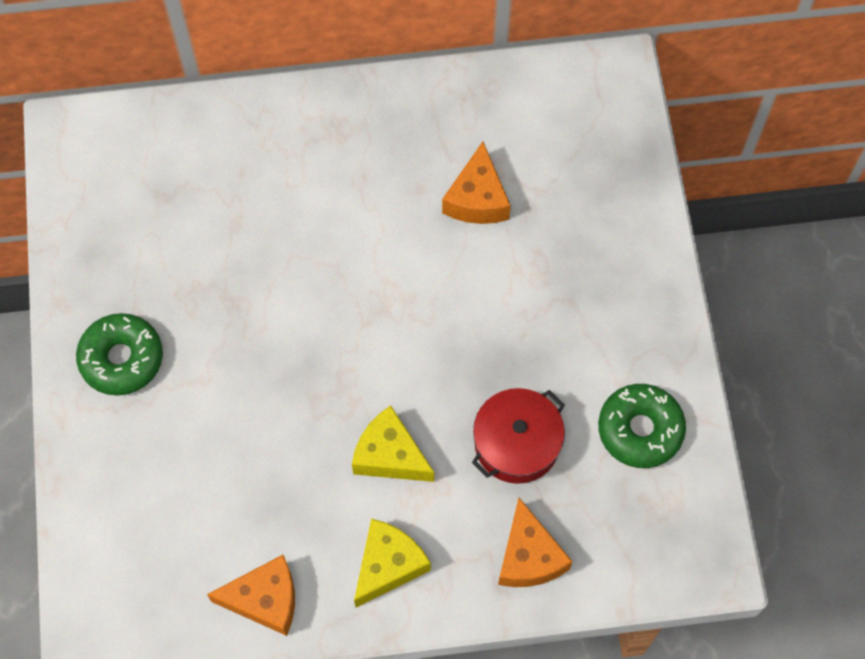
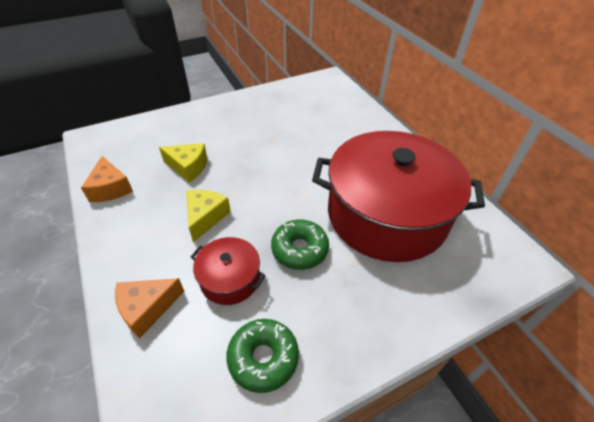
camera: 70 degrees right, 20 degrees down
green donut [76,313,163,396] -> green donut moved to [271,220,329,270]
yellow cheese [354,519,431,607] -> yellow cheese moved to [159,143,207,182]
orange cheese [442,142,511,224] -> red pot [312,131,485,262]

